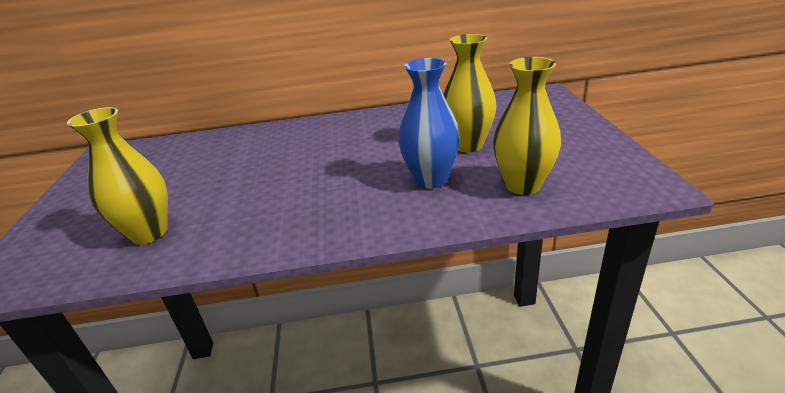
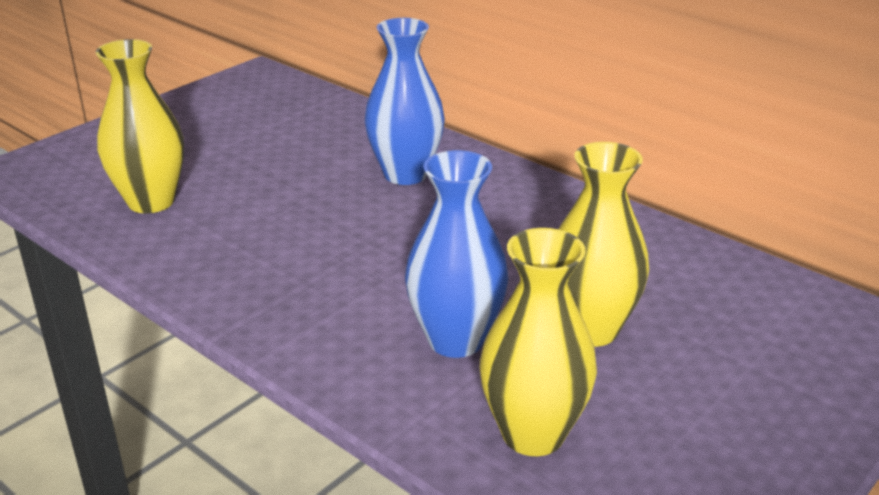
camera: 45 degrees right, 0 degrees up
none -> blue vase [365,18,445,185]

